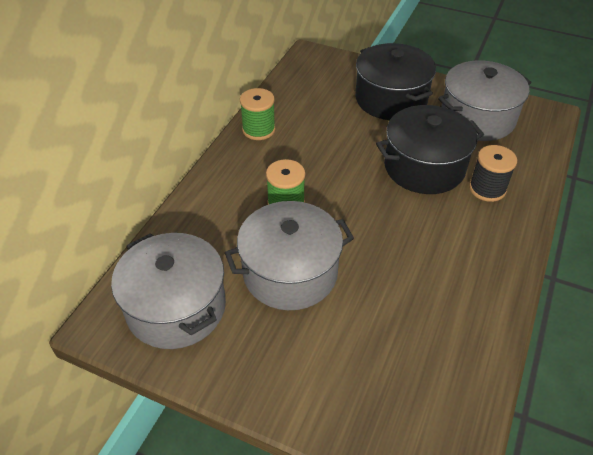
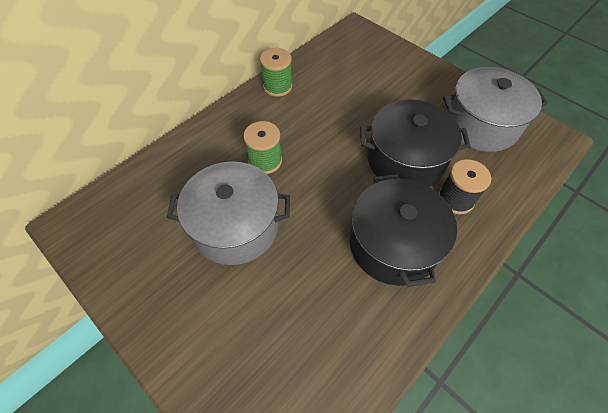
camera: 20 degrees right, 10 degrees up
grey pot [111,233,226,349] -> none
black pot [355,43,436,120] -> black pot moved to [350,174,457,287]

